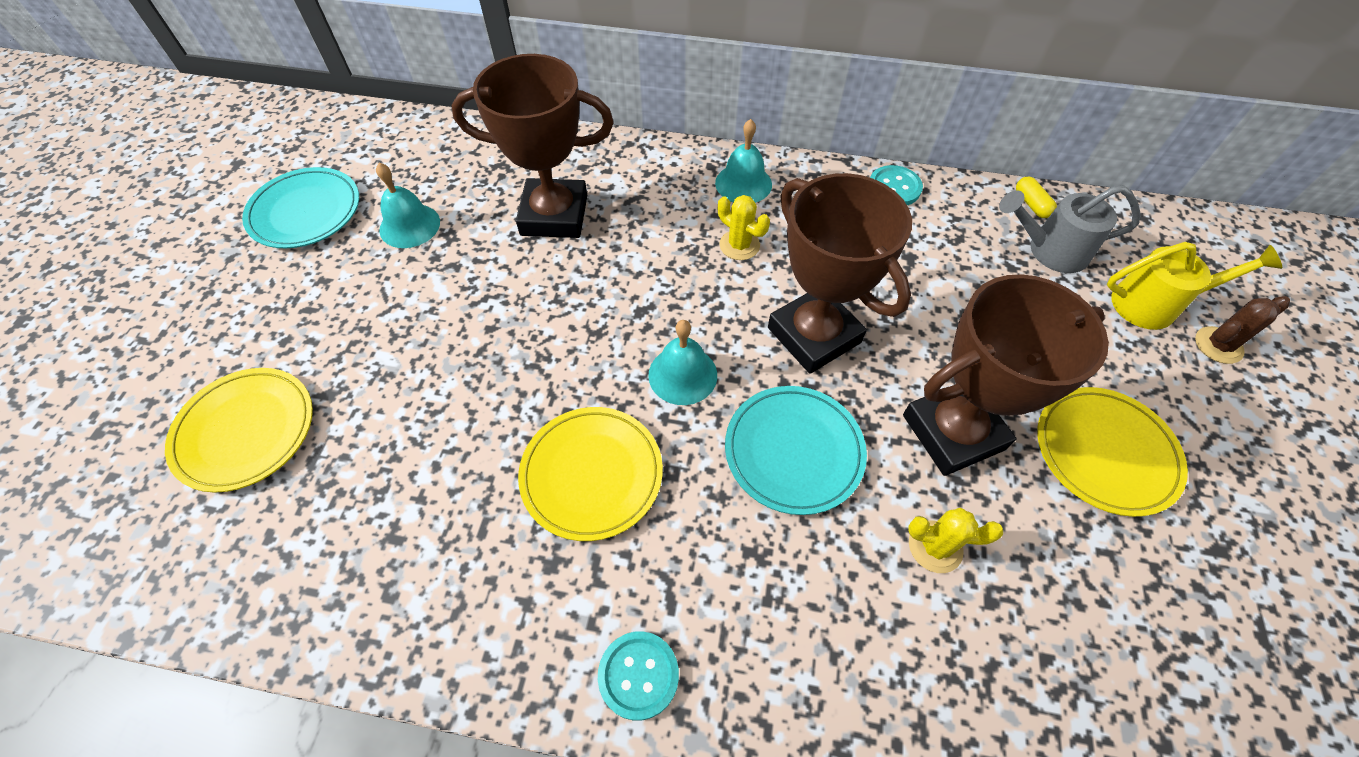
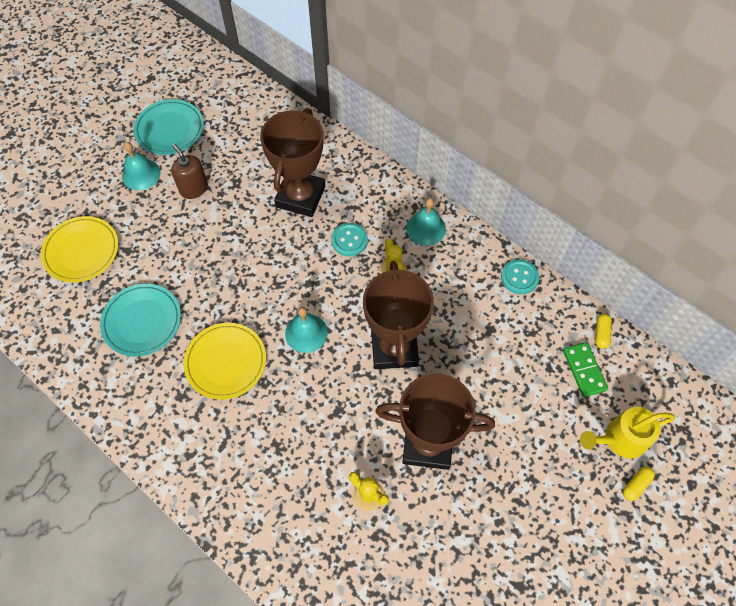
camera: 30 degrees right, 5 degrees up
turquoise bell [376,163,440,248] -> turquoise bell moved to [122,142,160,190]
brown trophy [451,54,614,238] -> brown trophy turned 75 degrees clockwise [260,108,325,217]
turquoise button [598,631,679,721] -> turquoise button moved to [331,223,368,256]
turquoise plate [725,386,867,515] -> turquoise plate moved to [100,284,181,357]
grey watering can [999,185,1141,273] -> green domino [563,342,608,397]
yellow plate [1037,387,1188,517] -> none
yellow watering can [1107,242,1282,330] -> yellow watering can turned 135 degrees clockwise [580,407,675,458]
brown cactus [1195,296,1290,364] -> yellow capsule [623,466,655,501]
none -> brown soap dispenser [171,144,208,199]

